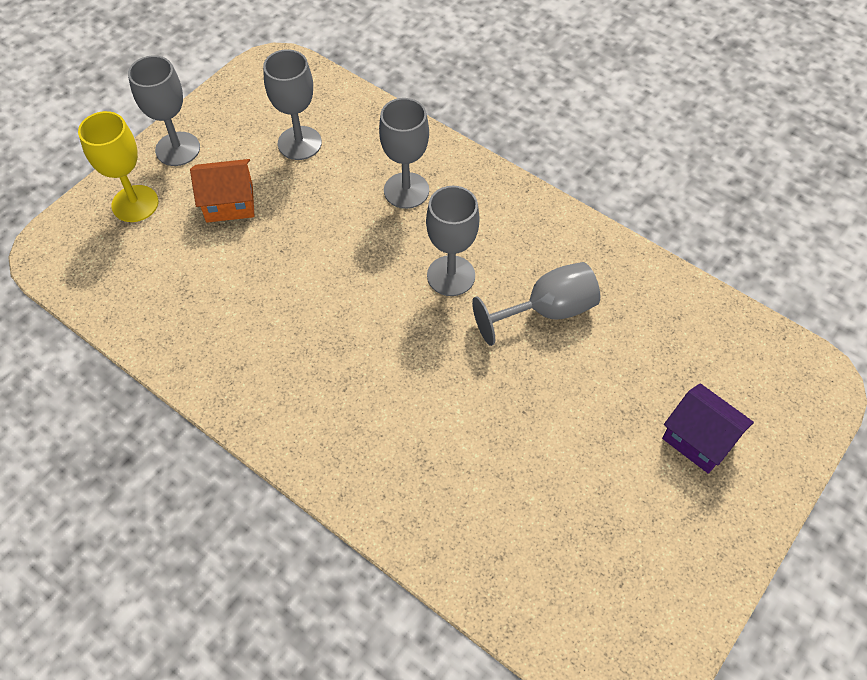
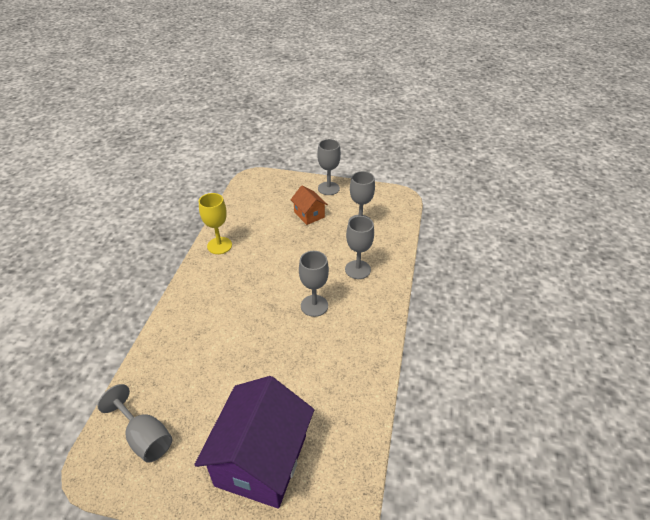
camera: 65 degrees right, 15 degrees down
yellow goblet [78,111,158,222] -> yellow goblet moved to [199,193,232,254]
grey goblet [472,262,600,346] -> grey goblet moved to [97,384,172,463]
purple house [662,383,754,474] -> purple house [194,376,314,509], size x2.08

